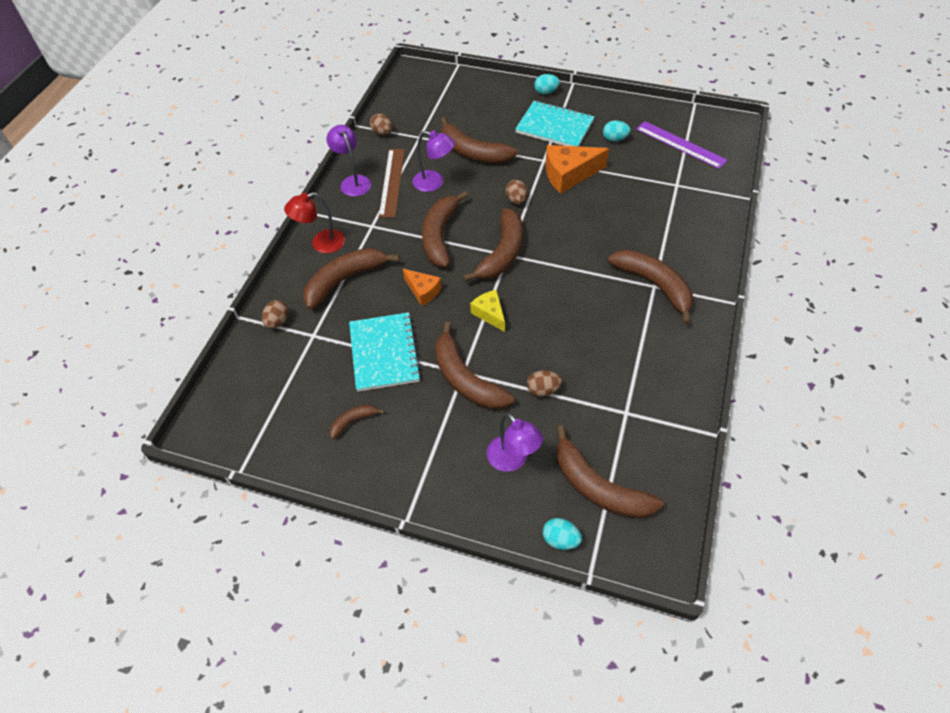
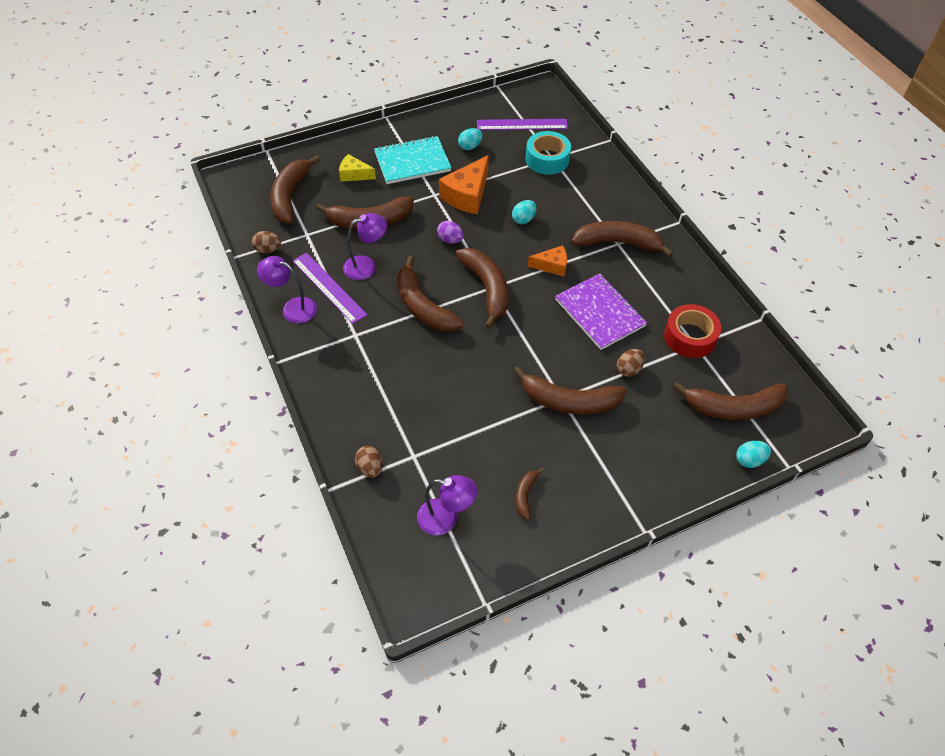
camera: 45 degrees left, 0 degrees up
red lamp [284,192,345,253] -> none
brown banana [303,248,400,310] -> brown banana moved to [270,155,320,224]
turquoise notebook [349,312,421,392] -> none
brown ruler [379,149,405,218] -> purple ruler [292,253,367,324]
orange cheese [403,269,442,306] -> orange cheese moved to [528,245,567,276]
yellow cheese [470,290,505,332] -> yellow cheese moved to [339,154,376,182]
purple lamp [487,413,543,472] -> purple lamp moved to [417,475,477,535]
brown egg [506,180,528,205] -> purple egg [437,220,464,243]
turquoise egg [534,74,560,94] -> turquoise egg moved to [512,200,536,224]
none -> turquoise tape [526,131,571,174]
none -> purple notebook [555,274,647,350]
none -> red tape [664,304,721,358]

